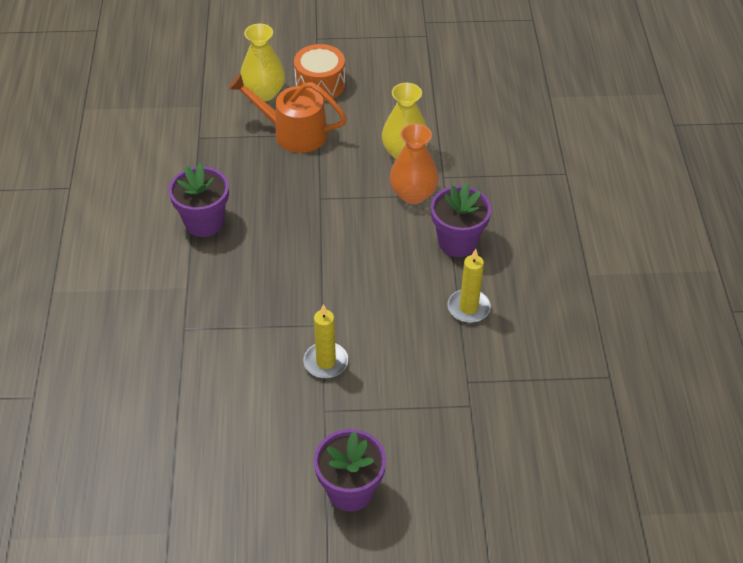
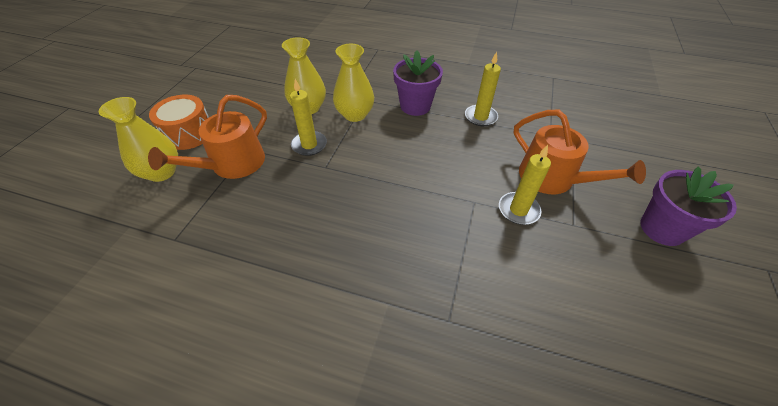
camera: 70 degrees left, 0 degrees up
purple flower pot [169,163,229,237] -> none
orange vase [390,124,439,204] -> yellow vase [333,44,374,122]
none -> yellow candle [290,79,327,156]
none -> orange watering can [514,110,646,194]

